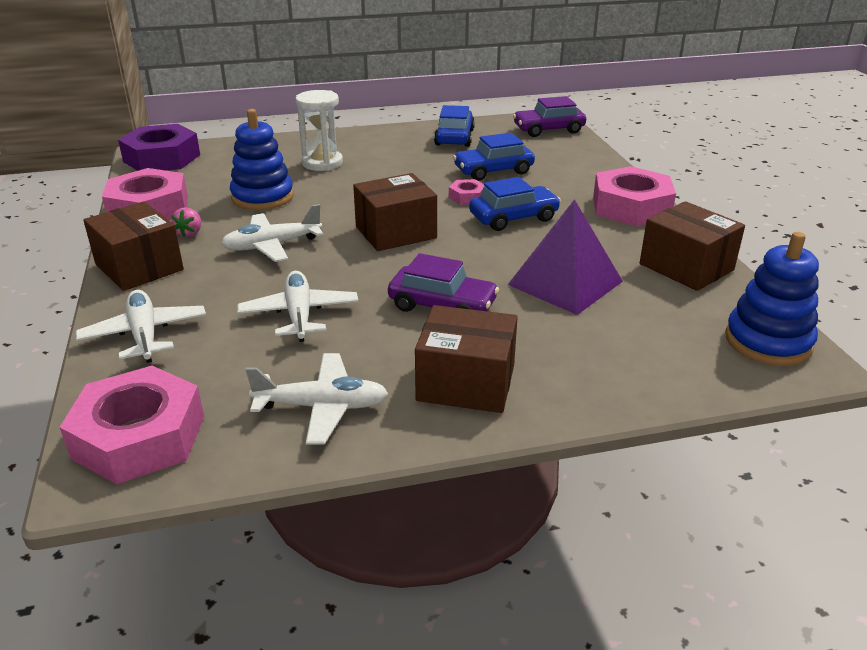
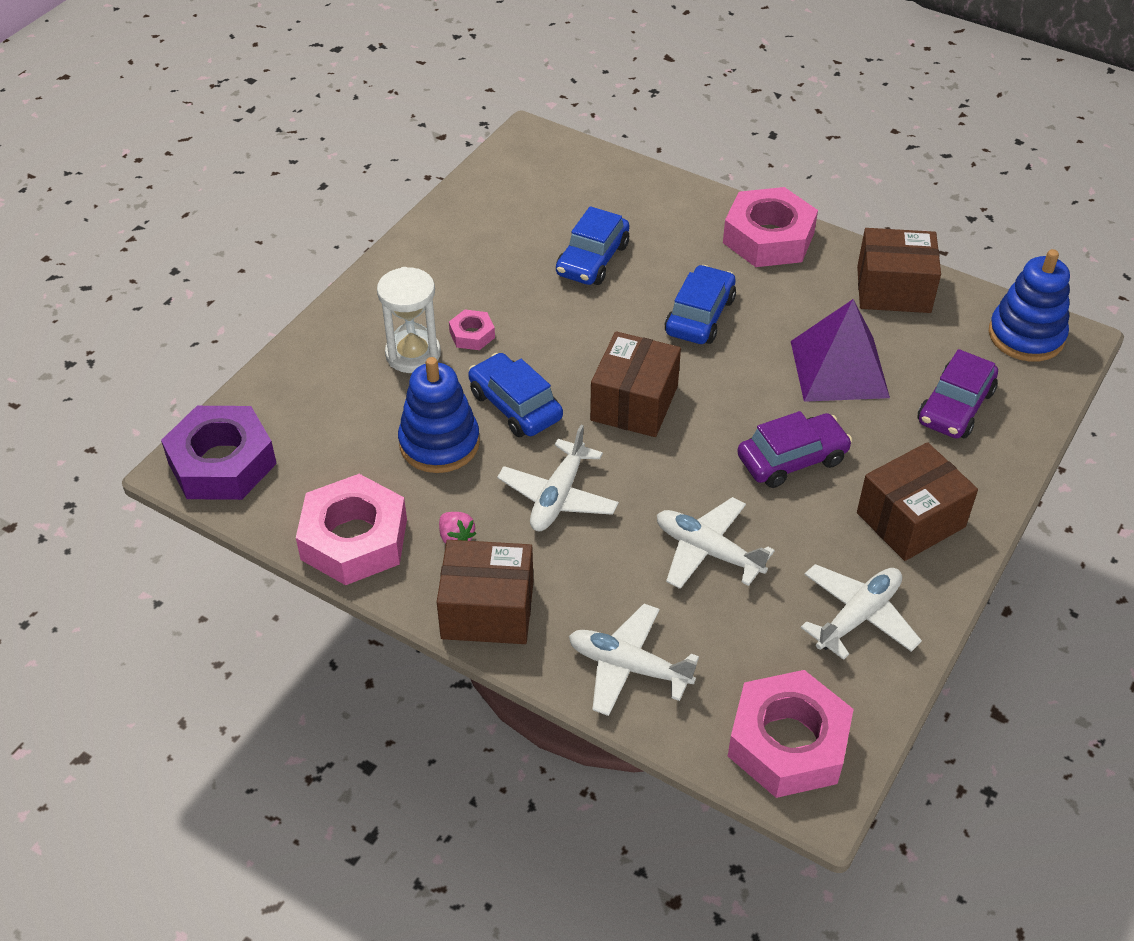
camera: 45 degrees left, 15 degrees up
blue car [434,105,475,147] -> blue car moved to [468,353,563,437]
pink nut [449,179,484,205] -> pink nut moved to [449,310,495,350]
purple car [513,96,586,137] -> purple car moved to [917,349,998,439]

